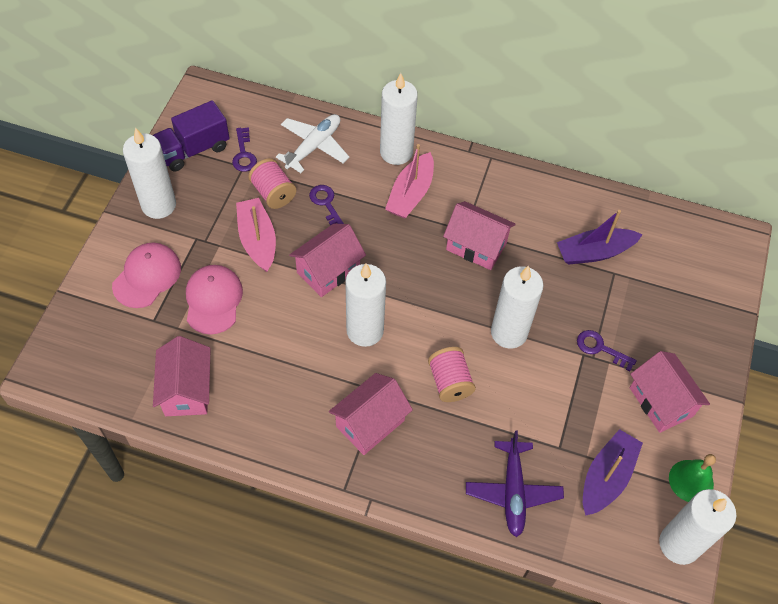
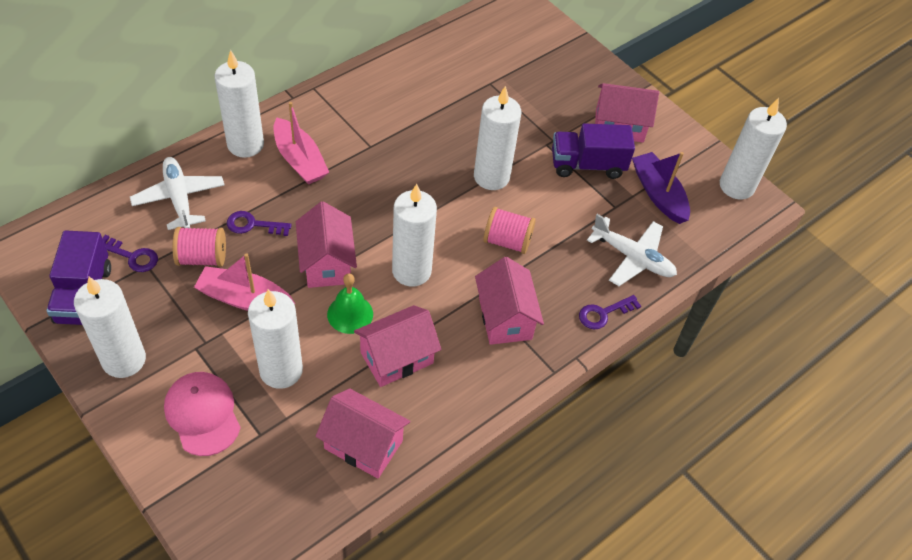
camera: 60 degrees left, 5 degrees down
pink cap [186,265,243,335] -> white candle [248,289,303,389]
pink house [443,201,516,270] -> pink house moved to [354,305,442,387]
purple plane [466,430,564,537] -> white plane [587,214,677,286]
purple boat [557,210,643,265] -> none
purple key [577,330,637,371] -> purple key moved to [579,295,641,330]
green bell [669,454,716,502] -> green bell moved to [327,273,373,334]
none -> purple truck [552,123,635,179]

